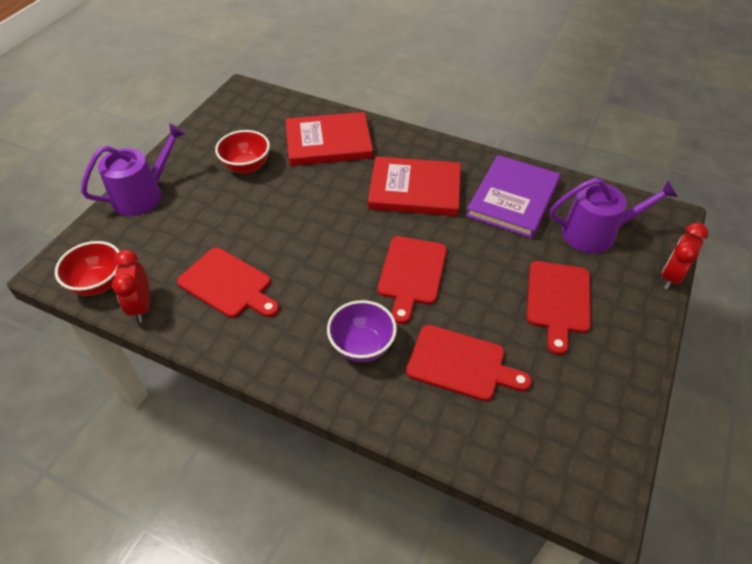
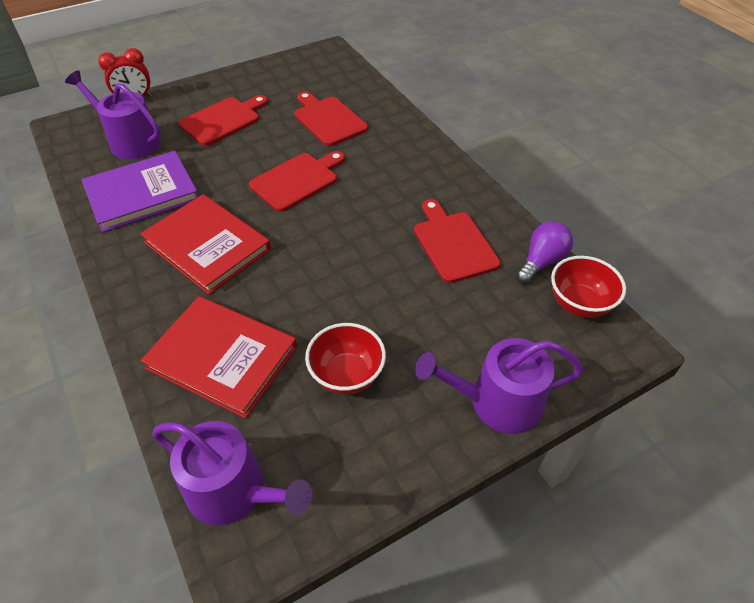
camera: 145 degrees left, 0 degrees up
red clock [112,250,150,322] -> purple light bulb [516,221,573,284]
purple bowl [327,300,397,362] -> none
none -> purple watering can [152,421,312,526]

